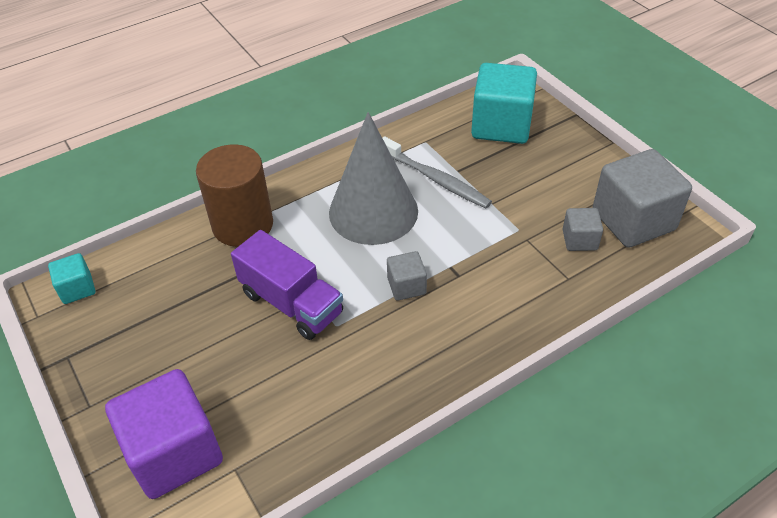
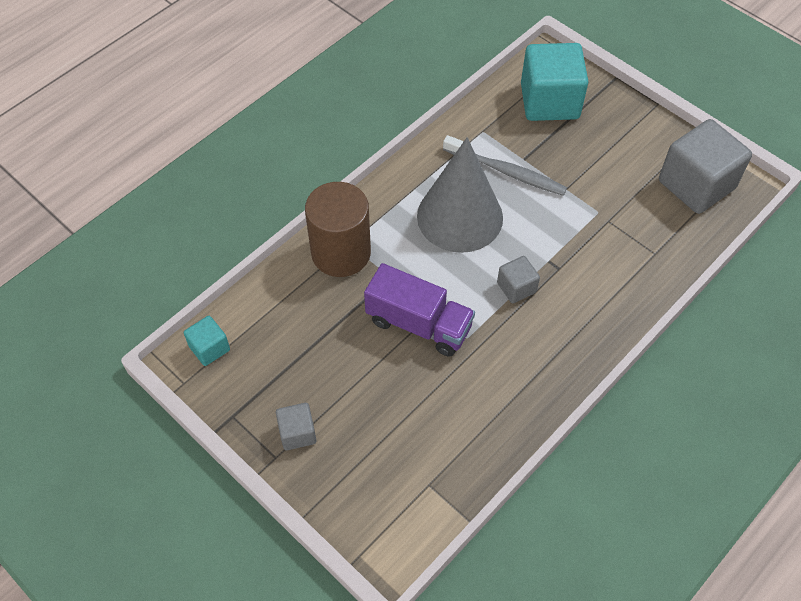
camera: 15 degrees left, 10 degrees up
purple cube [105,369,223,499] -> none
grey cube [563,208,603,251] -> grey cube moved to [276,403,316,450]

